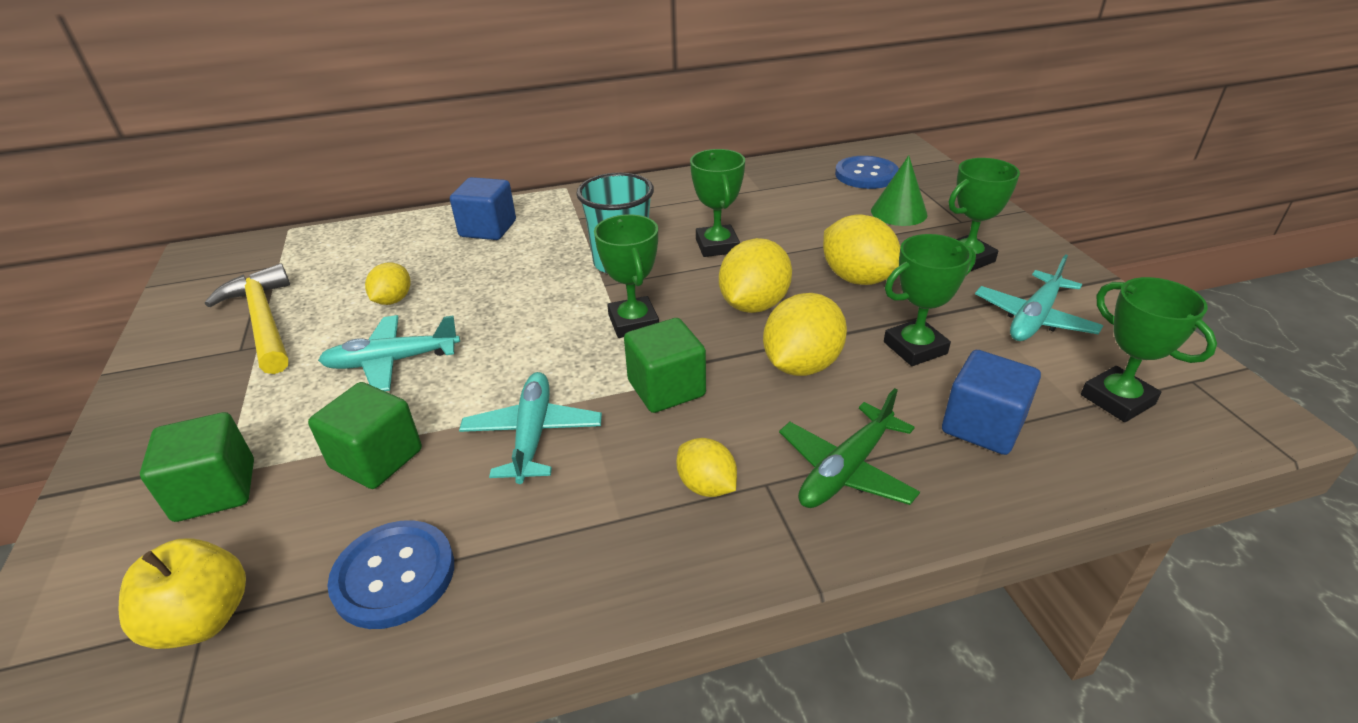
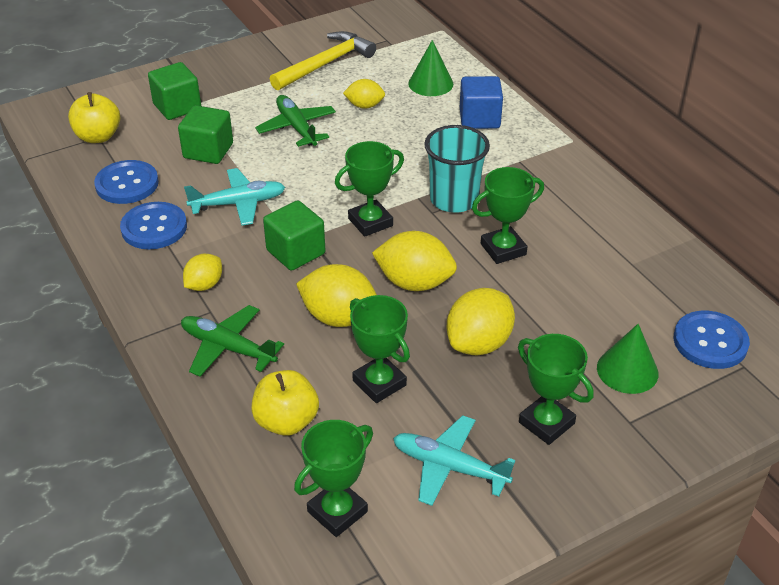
camera: 75 degrees right, 5 degrees up
turquoise plane [318,315,460,391] -> green plane [255,95,336,147]
blue cube [942,350,1041,455] -> yellow apple [251,370,319,436]
none -> blue button [120,202,187,249]
none -> green cone [408,40,453,96]

